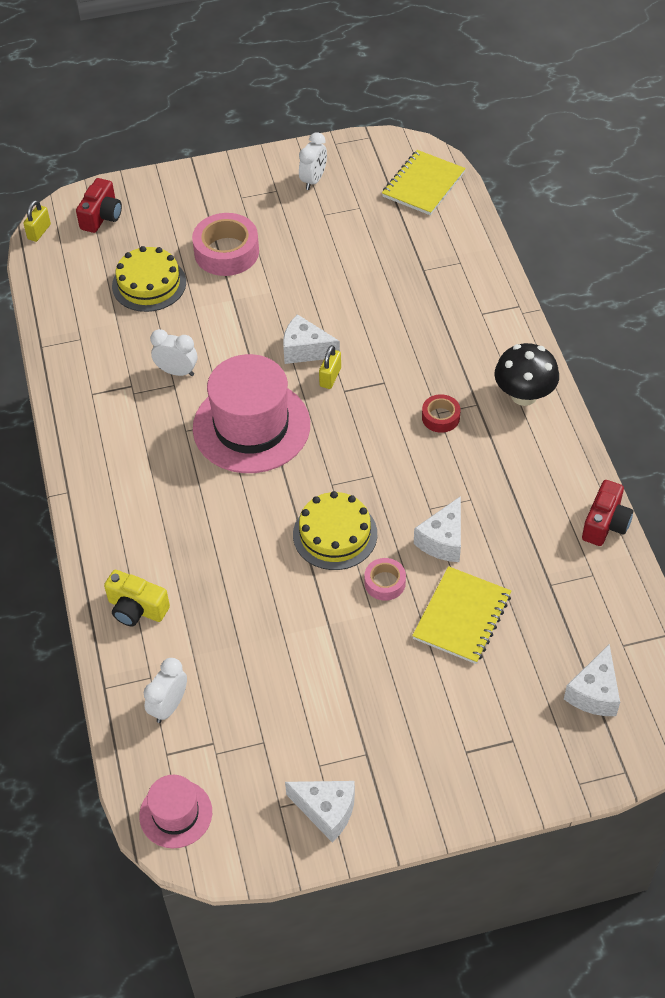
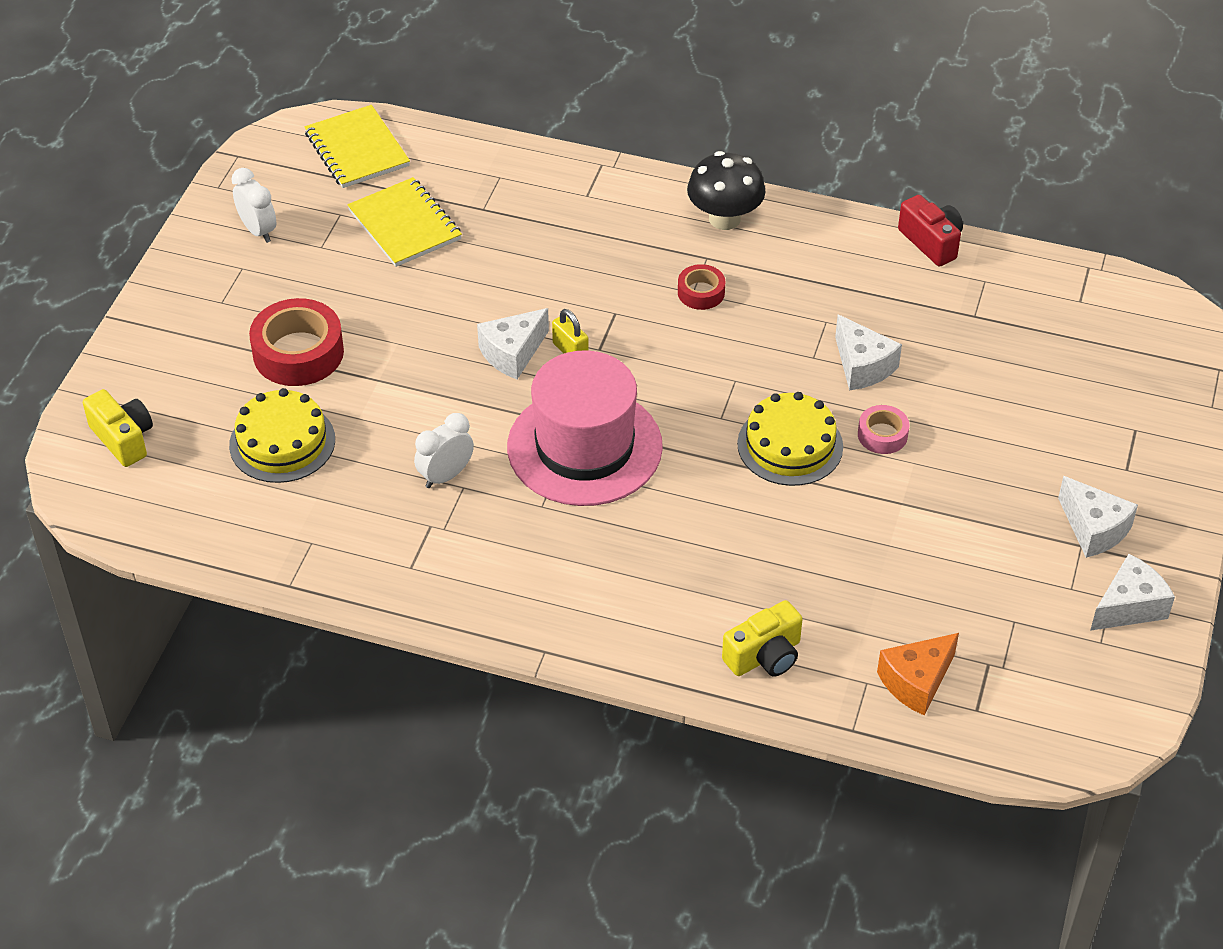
camera: 60 degrees left, 5 degrees down
yellow padlock [23,200,51,242] -> none
red camera [76,178,122,233] -> yellow camera [83,389,153,467]
pink hat [139,775,212,848] -> none
white clock [144,658,187,723] -> orange cheese [877,633,959,716]
pink tape [192,213,259,276] -> red tape [249,298,344,386]
yellow notebook [412,566,511,664] -> yellow notebook moved to [347,177,462,267]
white cheese [564,644,620,716] -> white cheese moved to [1058,476,1138,558]

